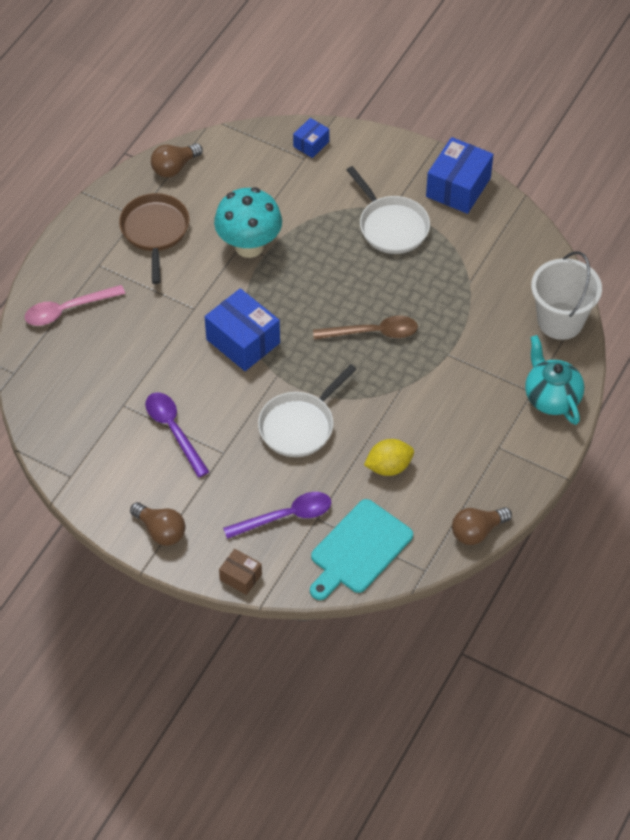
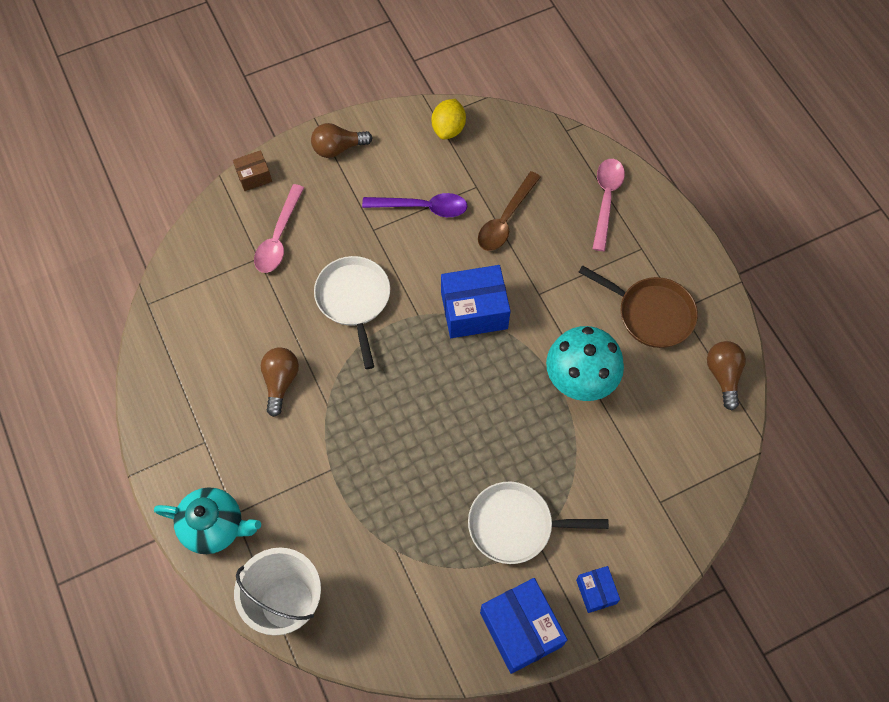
camera: 125 degrees right, 10 degrees up
purple spoon [223,492,331,539] -> pink spoon [254,184,304,273]
blue box [293,118,329,158] -> blue box moved to [576,566,620,613]
turquoise cutting board [310,499,413,600] -> none
brown spoon [313,316,418,340] -> brown spoon moved to [478,171,541,251]
yellow lemon [364,439,414,476] -> yellow lemon moved to [432,99,466,139]
brown light bulb [452,507,512,545] -> brown light bulb moved to [261,347,299,417]

